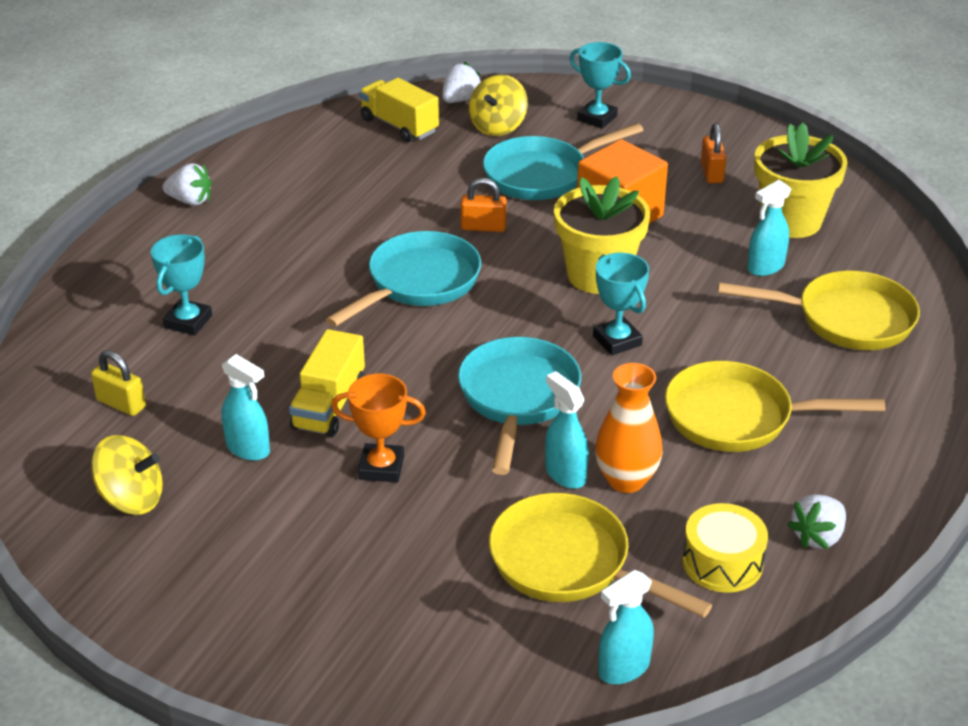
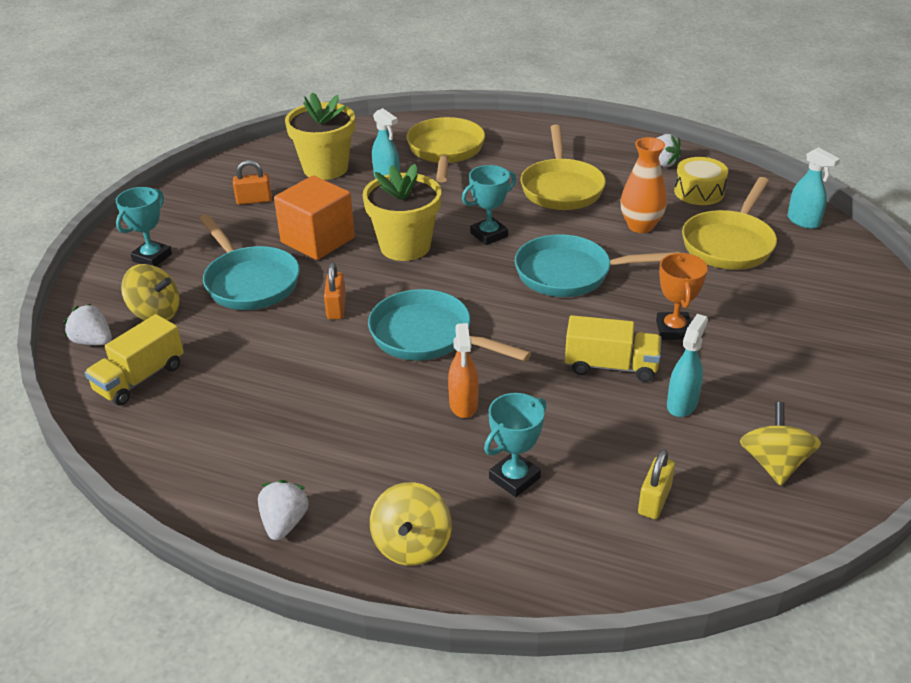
camera: 95 degrees left, 0 degrees up
turquoise trophy [151,234,212,335] -> turquoise trophy turned 60 degrees counterclockwise [484,393,547,497]
turquoise spray bottle [545,371,589,489] -> none
none -> yellow spinning top [370,482,452,566]
none -> orange spray bottle [448,323,478,418]

